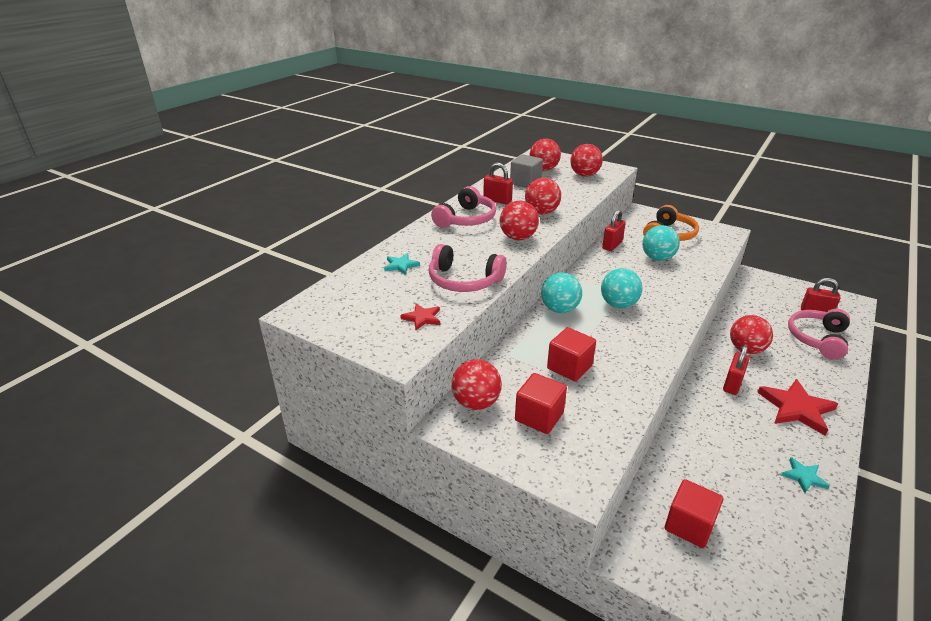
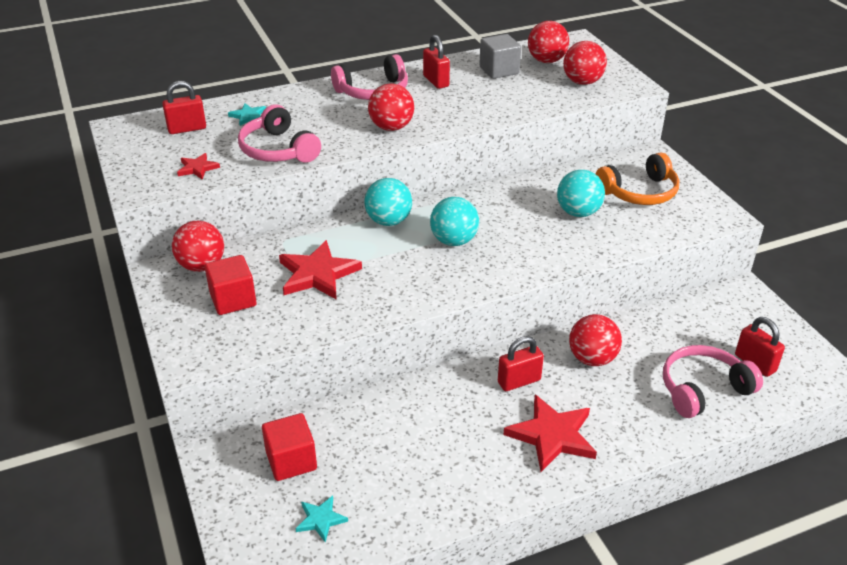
camera: 35 degrees right, 5 degrees up
red ball [525,178,561,214] -> none
red cube [547,327,596,382] -> red star [279,240,362,300]
red padlock [602,209,626,251] -> red padlock moved to [162,81,206,134]
turquoise star [781,457,830,493] -> turquoise star moved to [295,496,348,542]

